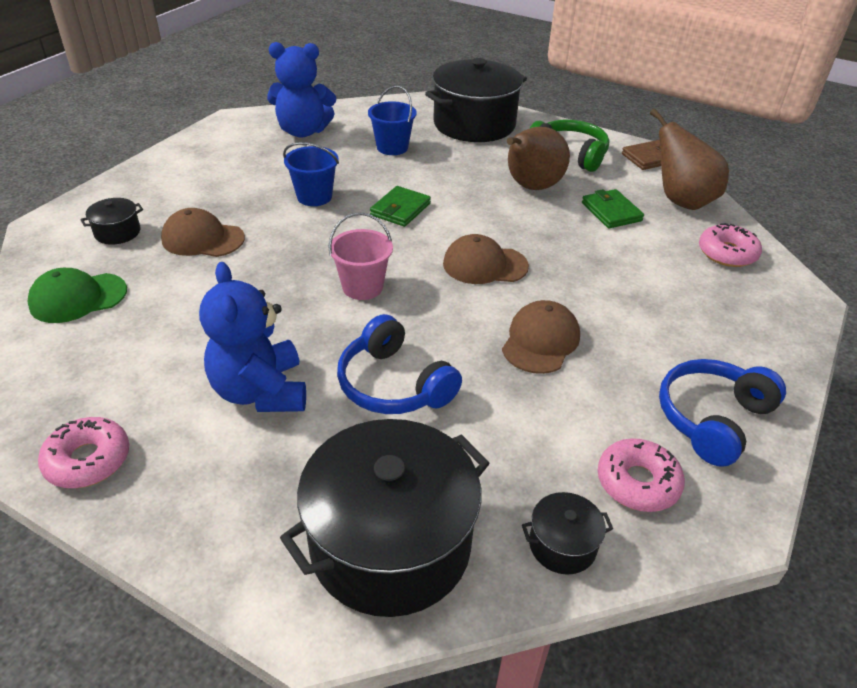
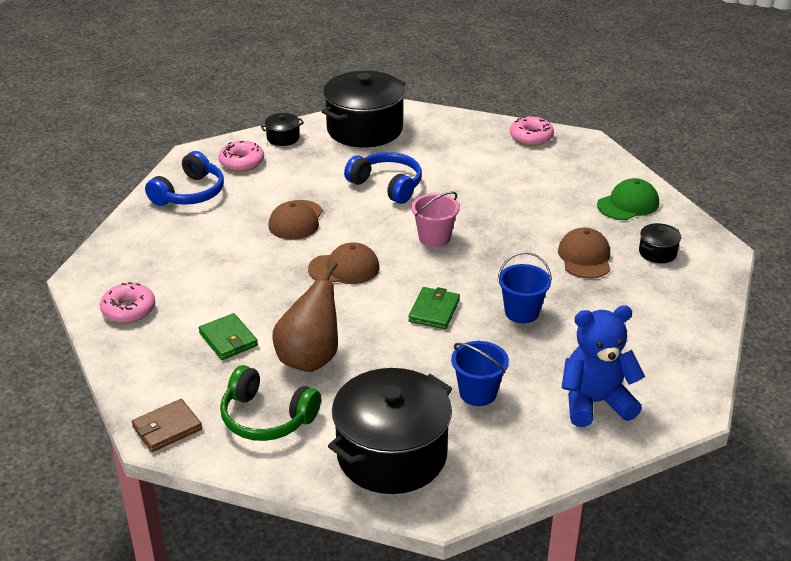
camera: 170 degrees right, 5 degrees down
brown cap [161,208,245,257] -> brown cap turned 90 degrees counterclockwise [558,227,610,279]
blue teddy bear [199,262,306,412] -> none
brown pear [650,108,729,210] -> none

